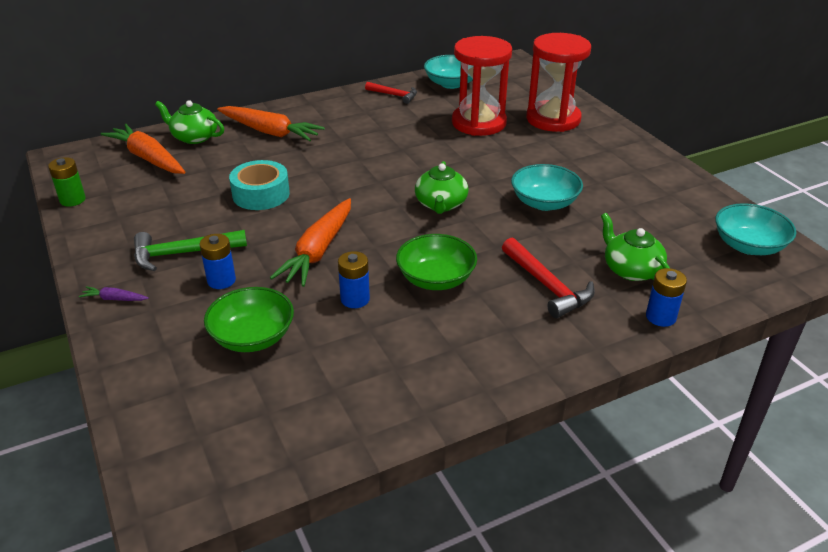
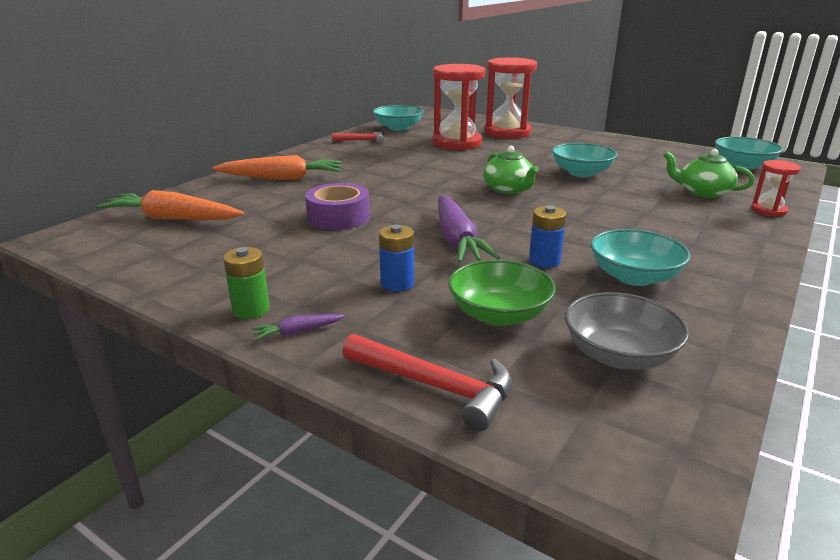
camera: 30 degrees left, 10 degrees down
green battery [48,157,86,206] -> green battery moved to [223,247,270,319]
green hammer [134,230,247,271] -> none
green teapot [155,100,224,144] -> none
turquoise tape [229,160,290,210] -> purple tape [305,183,370,230]
orange carrot [270,198,351,287] -> purple carrot [438,195,500,263]
green bowl [396,234,477,290] -> none
red hammer [502,238,595,318] -> red hammer moved to [342,334,512,431]
blue battery [646,268,687,327] -> red hourglass [751,160,801,217]
none -> grey bowl [565,292,689,370]
none -> turquoise bowl [591,229,691,286]

